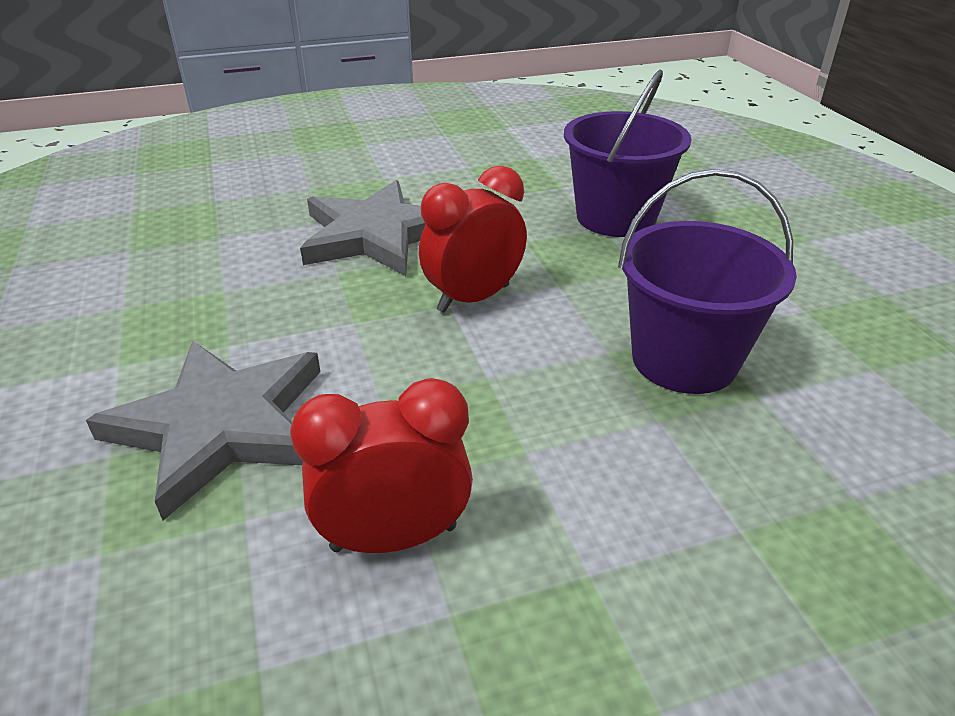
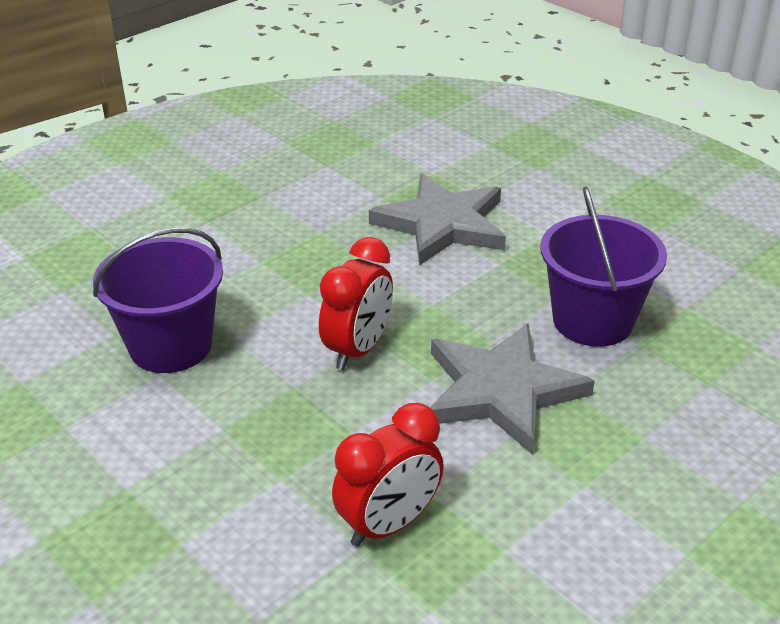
camera: 155 degrees right, 0 degrees up
red clock [290,378,473,553] -> red clock moved to [332,403,444,547]
purple bucket [564,69,692,237] -> purple bucket moved to [540,187,667,347]

